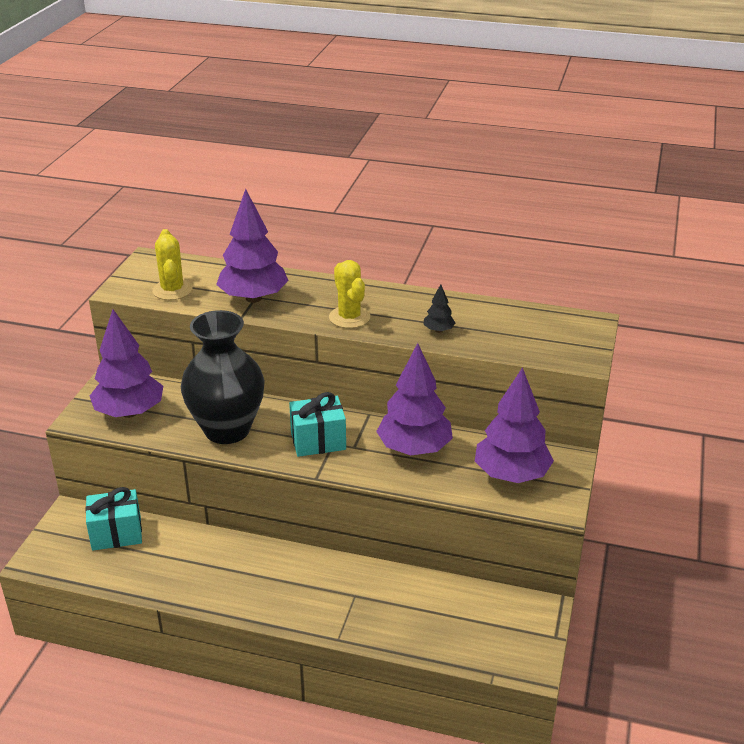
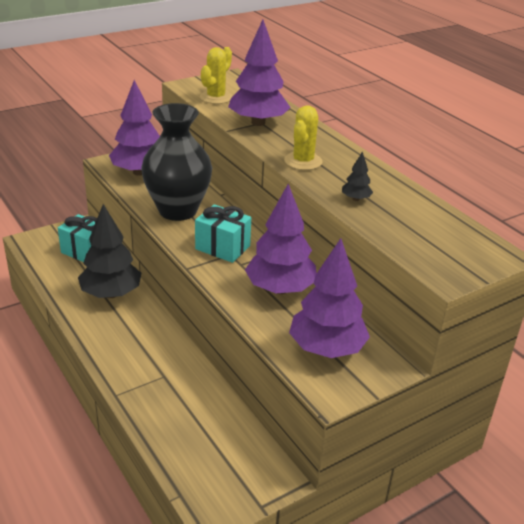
camera: 40 degrees right, 0 degrees up
none -> black tree [78,204,141,298]

